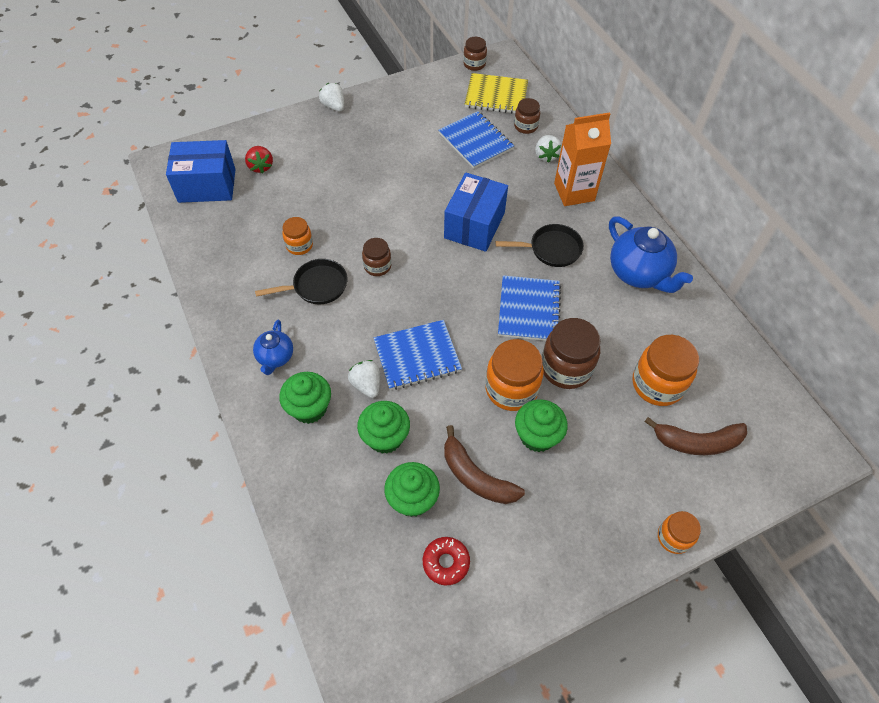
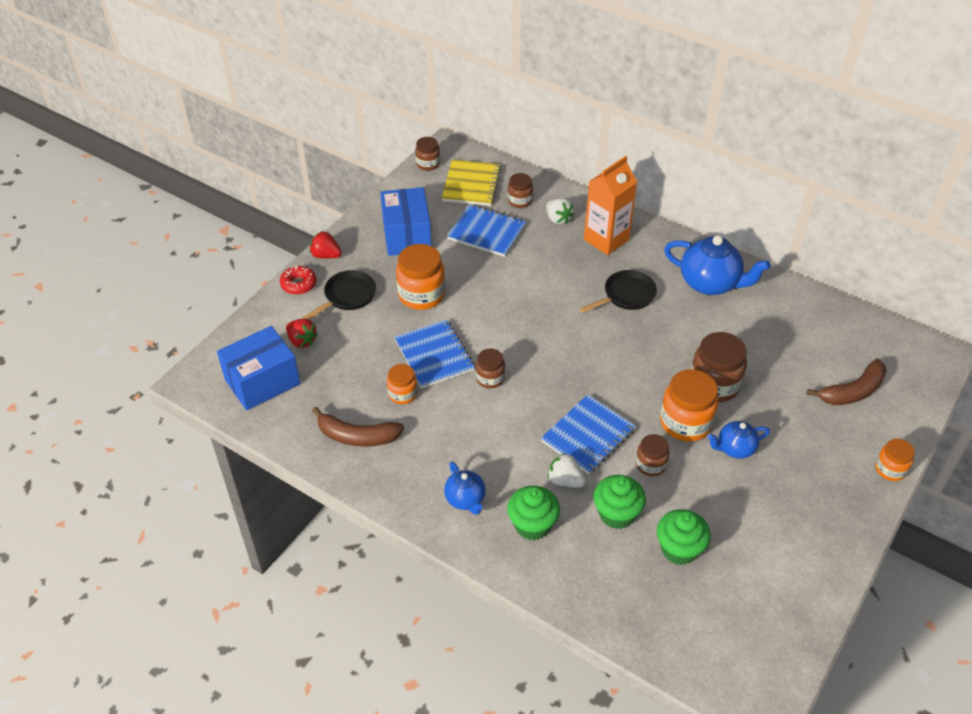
camera: 30 degrees left, 10 degrees down
black pan [255,259,347,304] -> black pan moved to [302,270,376,320]
white strawberry [319,83,344,111] -> red strawberry [310,231,342,259]
red donut [423,537,470,585] -> red donut moved to [280,265,316,295]
blue box [444,172,508,252] -> blue box moved to [380,187,431,256]
brown banana [444,425,525,504] -> brown banana moved to [312,407,404,447]
yellow notebook [465,73,528,114] -> yellow notebook turned 60 degrees counterclockwise [442,159,501,206]
blue notebook [498,275,561,341] -> blue notebook moved to [395,320,475,388]
green cupcake [515,399,568,452] -> blue teapot [708,421,770,459]
orange jar [633,335,699,406] -> orange jar moved to [396,244,445,310]
none -> brown jar [636,434,669,477]

